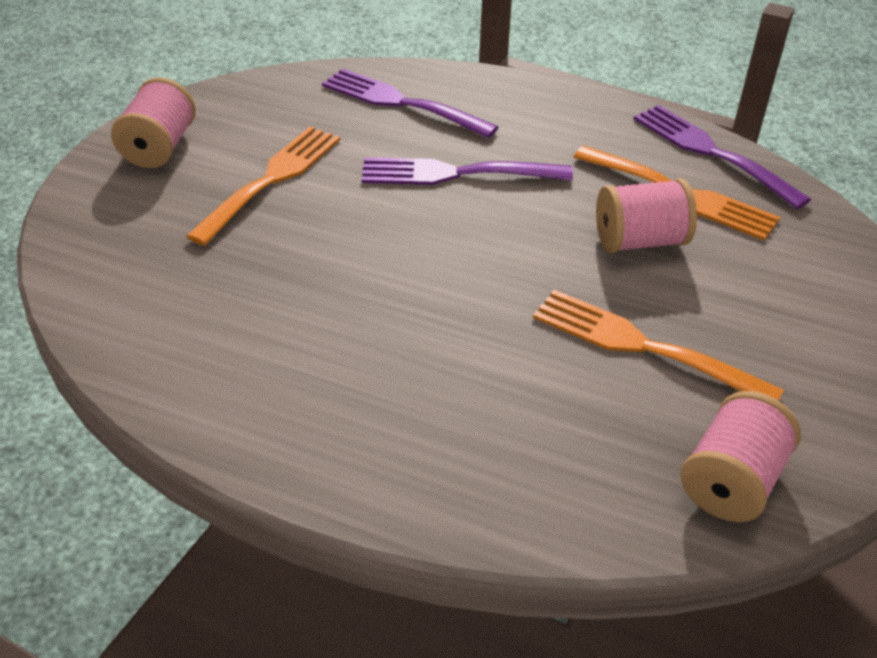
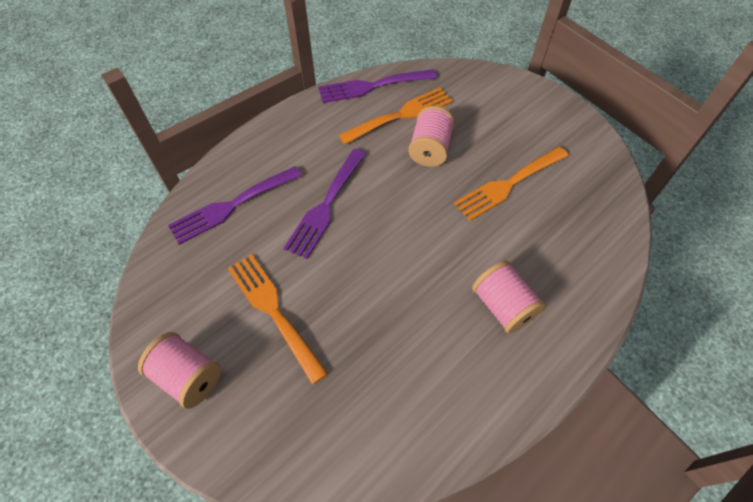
camera: 65 degrees left, 15 degrees up
pink spool [681,391,801,522] -> pink spool moved to [472,260,546,334]

